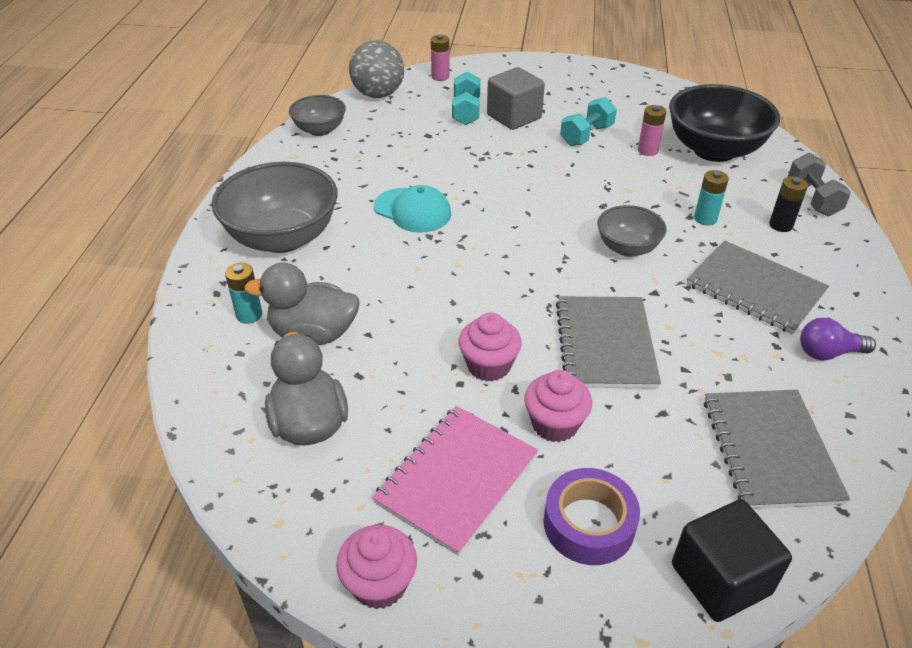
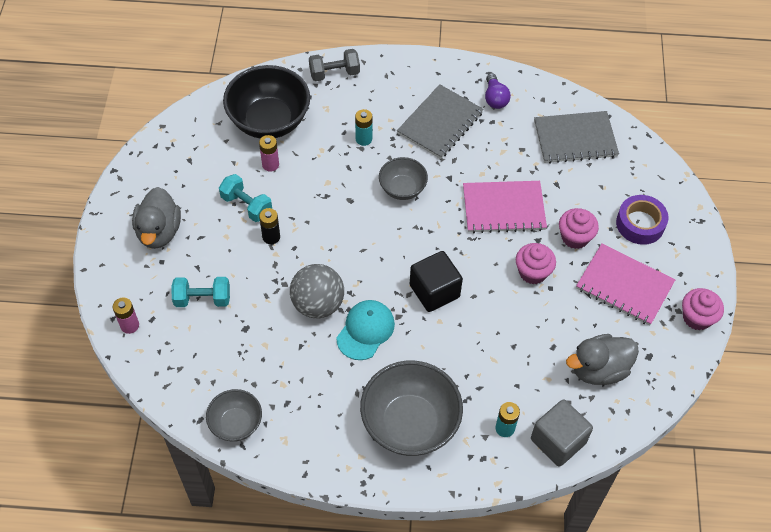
camera: 95 degrees left, 15 degrees up
grey duck [244,263,360,345] -> grey duck moved to [132,187,181,249]
grey ball [349,40,404,98] -> grey ball moved to [290,264,344,318]
grey cube [487,67,545,130] -> grey cube moved to [531,399,593,467]
grey notebook [556,296,661,389] -> pink notebook [463,181,547,233]
black cube [672,499,792,622] -> black cube moved to [410,251,463,312]
black battery [769,176,808,232] -> black battery moved to [259,208,280,244]

